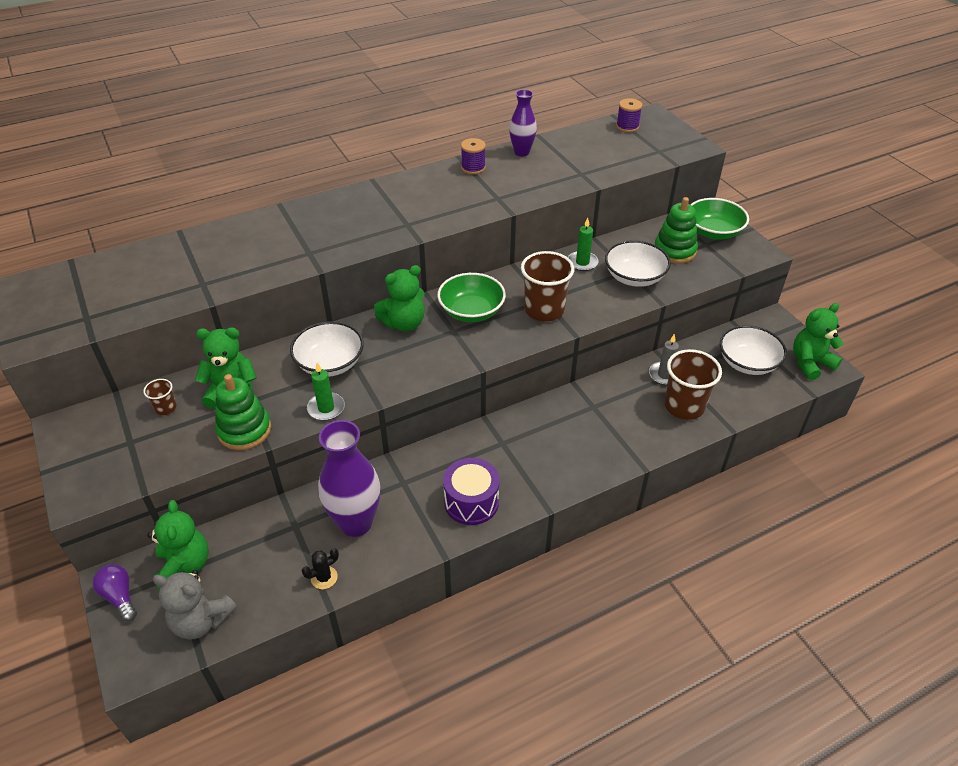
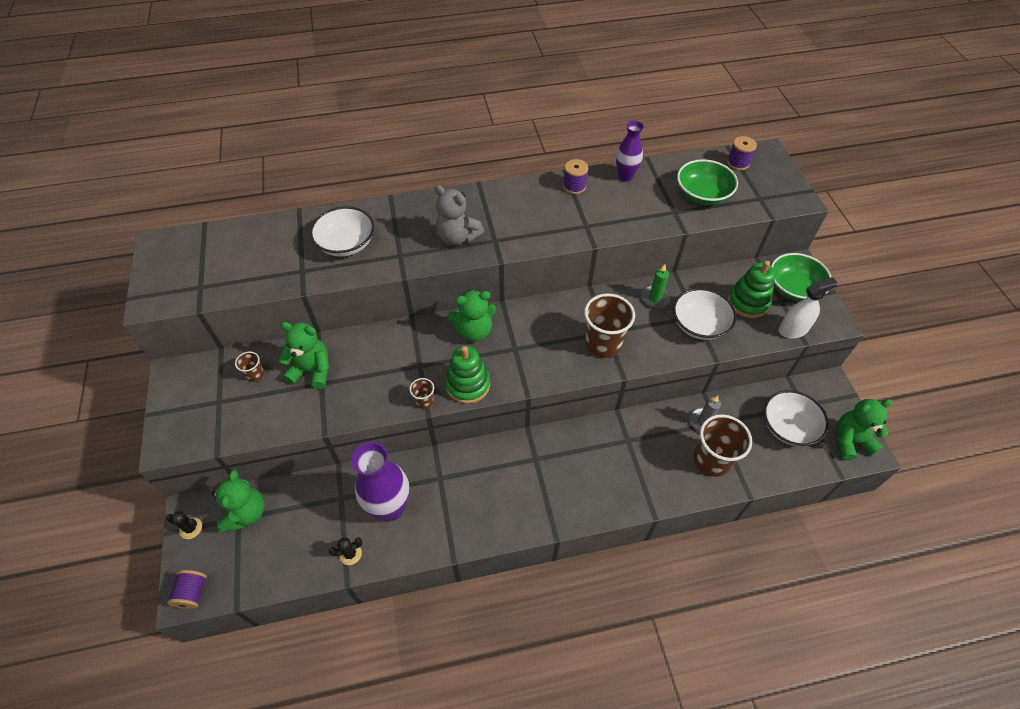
camera: 15 degrees right, 10 degrees up
purple light bulb [92,564,137,622] -> black cactus [166,511,202,539]
grey teddy bear [152,570,237,640] -> grey teddy bear moved to [434,185,484,246]
green stacking toy [215,374,271,450] -> green stacking toy moved to [445,346,490,404]
white bowl [290,322,364,377] -> white bowl moved to [310,206,374,257]
green candle [307,363,345,421] -> none
green bowl [437,273,506,322] -> green bowl moved to [677,159,738,205]
purple drum [443,458,500,525] -> none
none -> purple spool [167,570,207,609]
none -> brown cup [410,378,434,409]
none -> white spray bottle [778,277,838,338]

